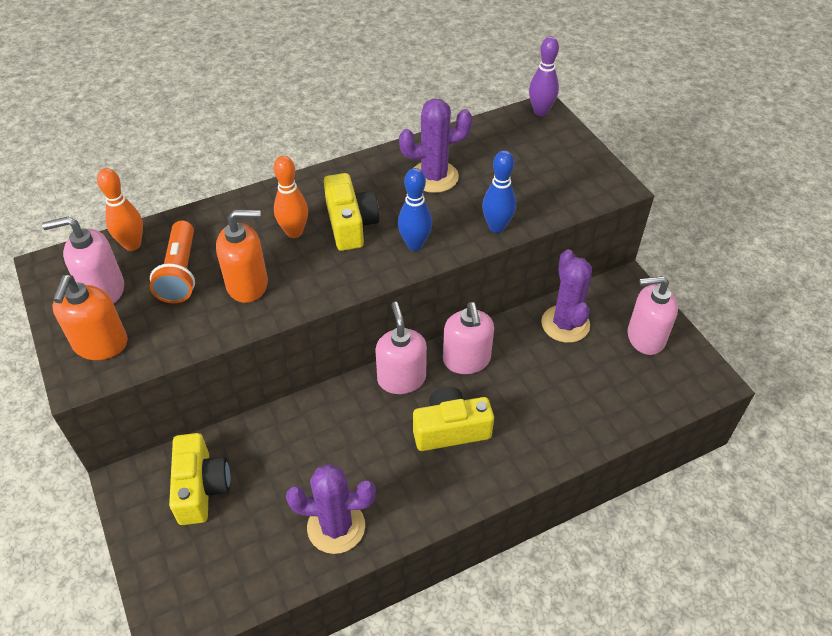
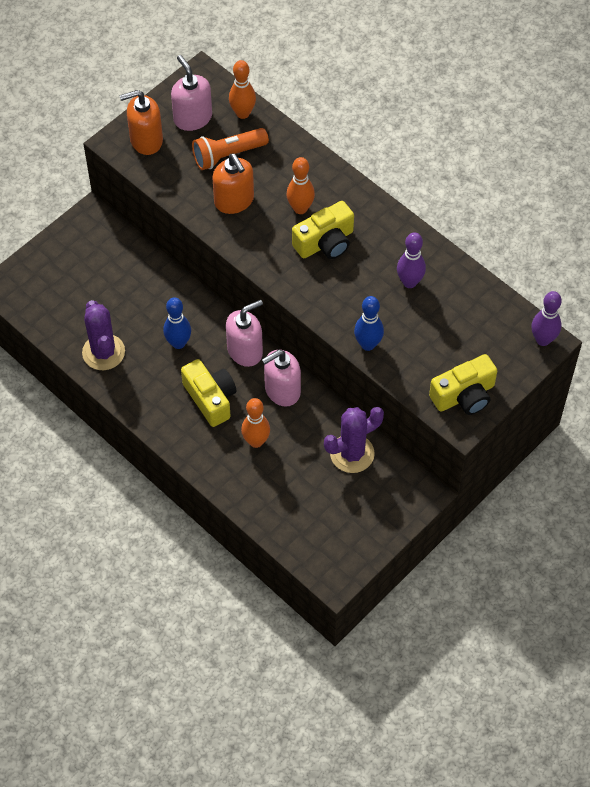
camera: 70 degrees right, 10 degrees up
yellow camera [169,433,230,525] -> yellow camera moved to [429,354,497,415]
blue bowling pin [398,168,432,251] -> blue bowling pin moved to [163,297,191,349]
purple cactus [399,98,472,193] -> purple bowling pin [397,232,426,288]
pink soap dispenser [628,276,678,355] -> none
none -> orange bowling pin [241,398,270,448]

